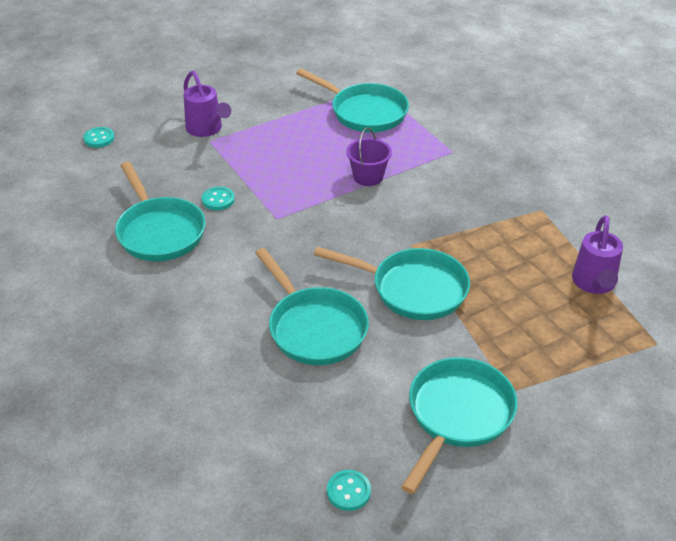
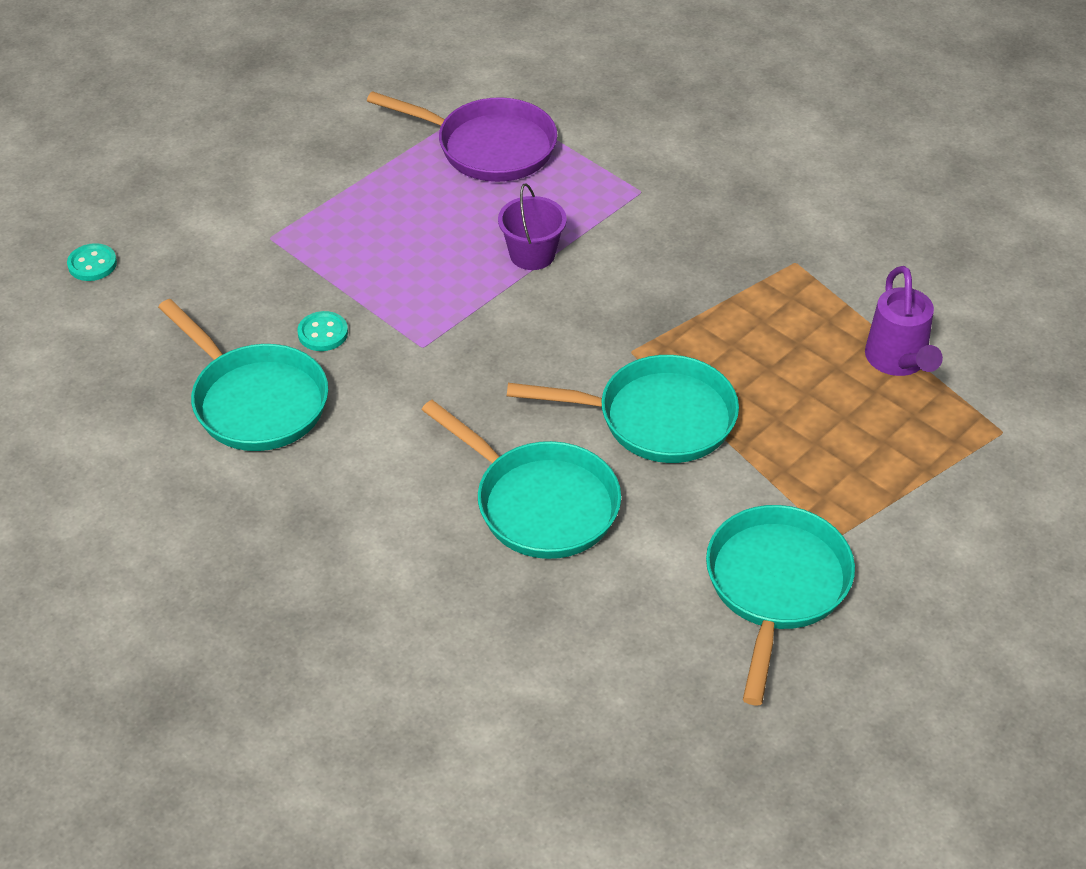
camera: 15 degrees left, 5 degrees up
purple watering can [183,71,231,137] -> none
turquoise pan [296,68,409,132] -> purple pan [367,91,558,182]
turquoise button [327,470,371,511] -> none

